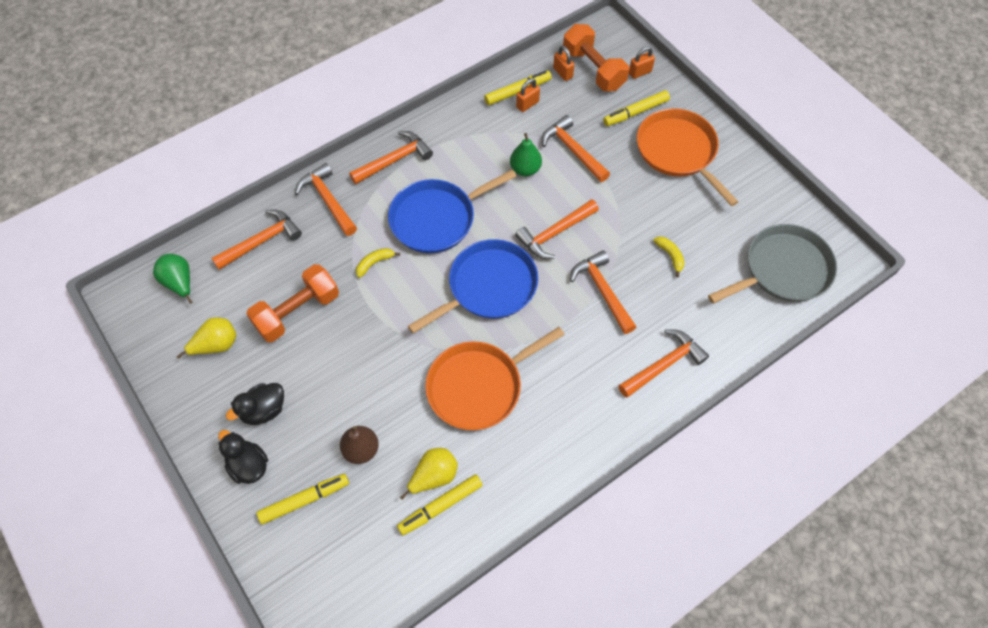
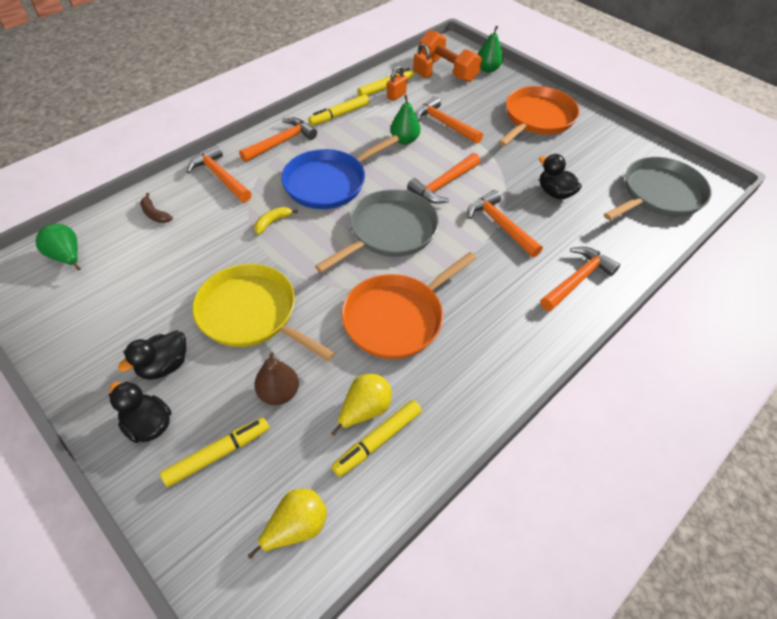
camera: 10 degrees left, 10 degrees down
yellow pear [177,317,236,359] -> yellow pear moved to [248,489,327,559]
orange hammer [212,210,302,270] -> brown banana [140,193,173,223]
orange dumbbell [246,264,339,342] -> none
blue pan [408,239,538,334] -> grey pan [315,189,439,273]
yellow marker [603,90,670,126] -> yellow marker moved to [308,94,370,126]
orange padlock [629,46,655,79] -> green pear [478,26,503,73]
orange pan [637,108,738,206] -> orange pan turned 75 degrees clockwise [498,86,580,146]
yellow banana [653,236,684,277] -> black duck [539,154,582,199]
none -> yellow pan [192,264,335,361]

